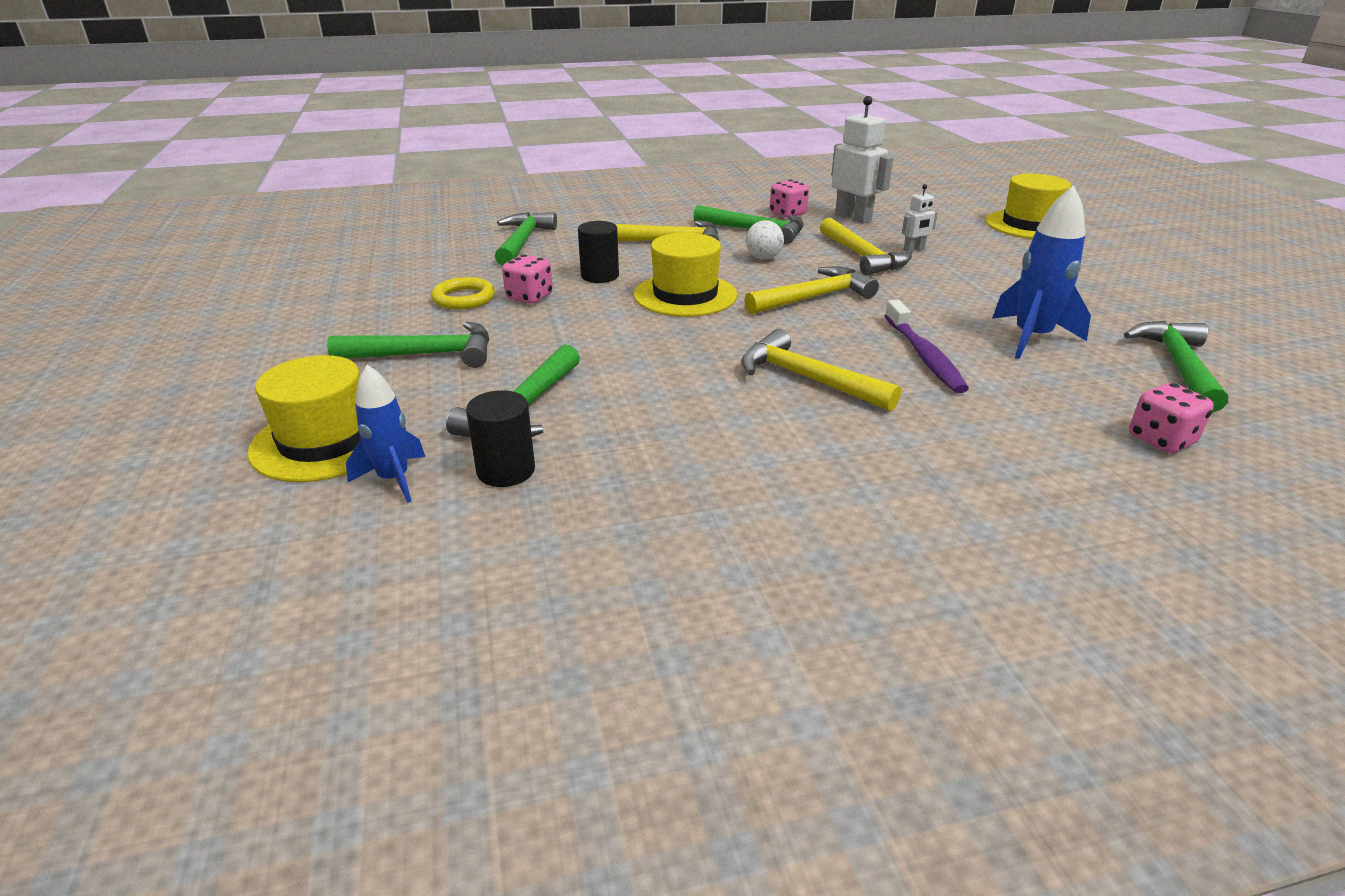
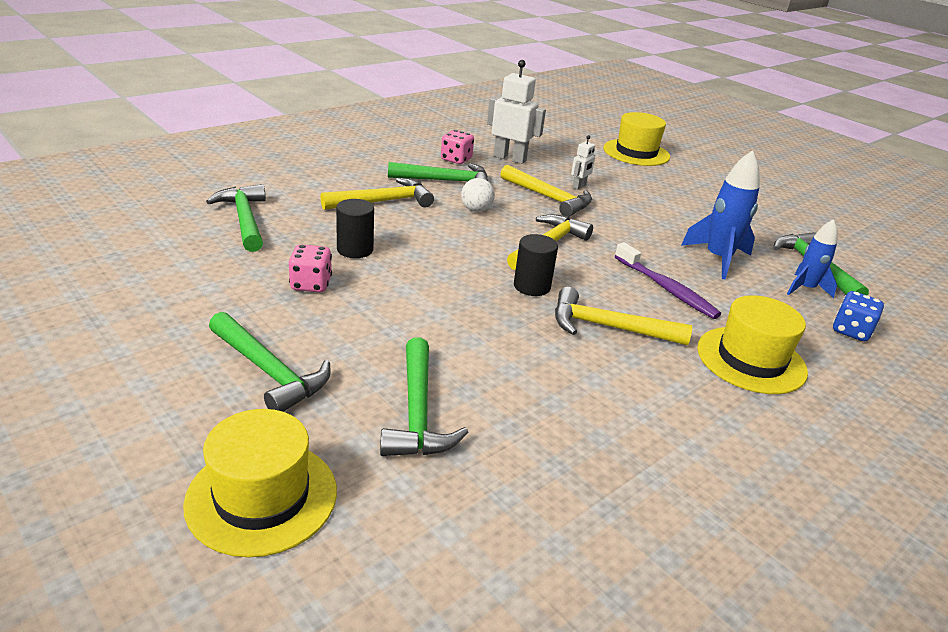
camera: 30 degrees left, 0 degrees up
green hammer [327,321,489,368] -> green hammer turned 75 degrees clockwise [209,312,331,412]
blue rocket [346,365,425,503] -> blue rocket moved to [787,219,838,298]
yellow ring [431,277,495,310] -> none
black cylinder [466,390,535,487] -> black cylinder moved to [514,234,558,296]
yellow hat [634,233,737,317] -> yellow hat moved to [697,295,808,394]
pink dice [1129,383,1214,453] -> blue dice [833,291,884,341]

